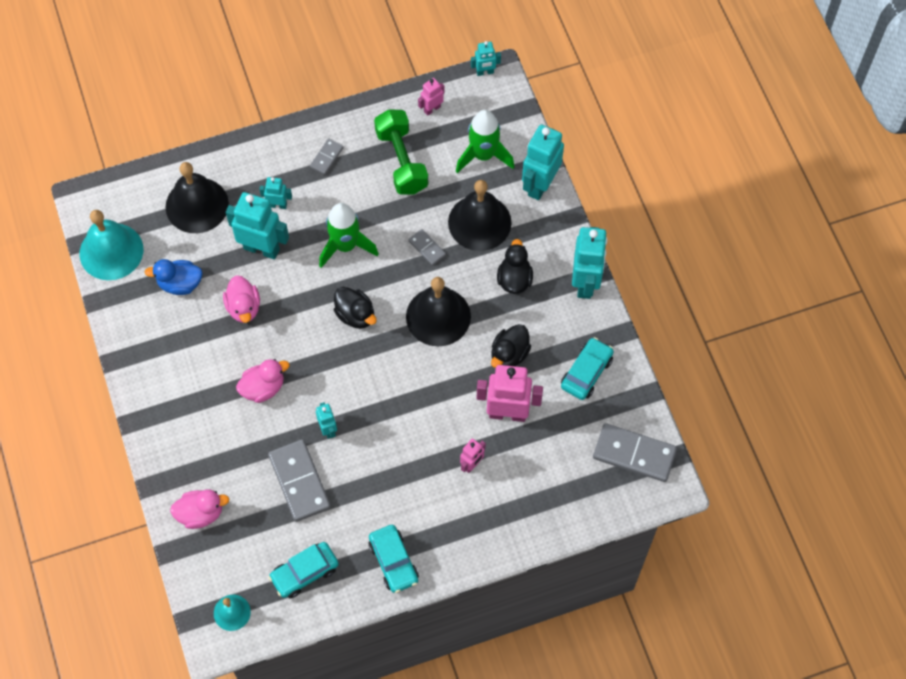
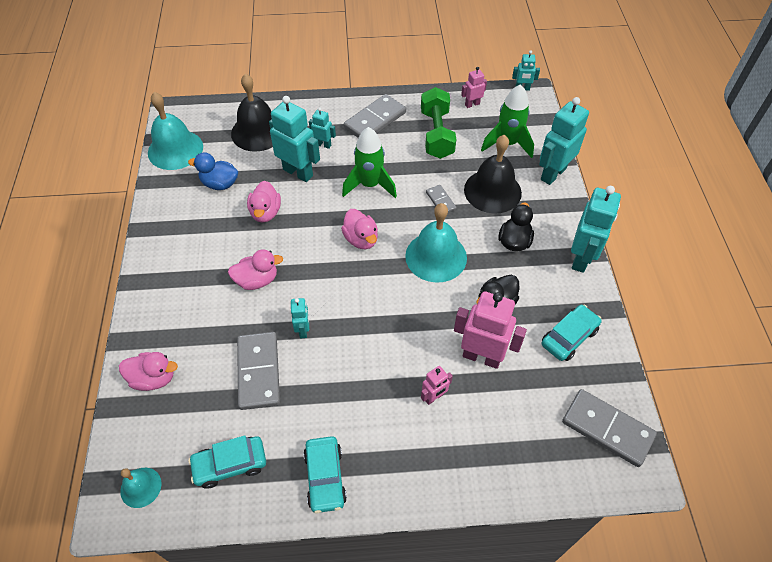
camera: 15 degrees right, 10 degrees down
grey domino [310,139,344,175] -> grey domino [344,94,406,138], size x1.95
black duck [334,287,377,329] -> pink duck [341,209,378,249]
black bell [406,277,471,346] -> turquoise bell [405,203,467,283]

